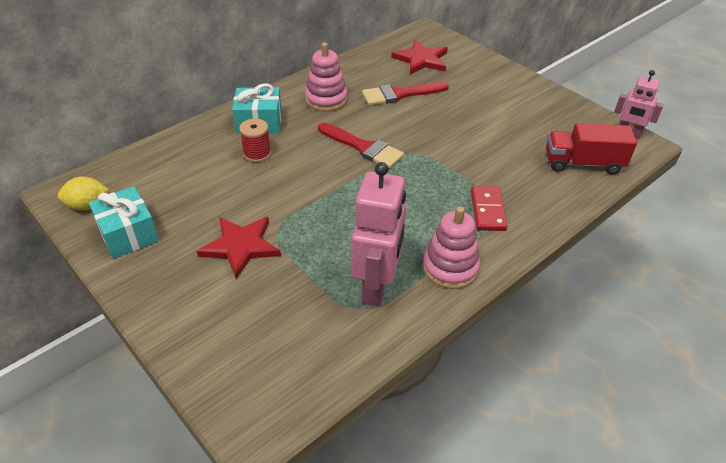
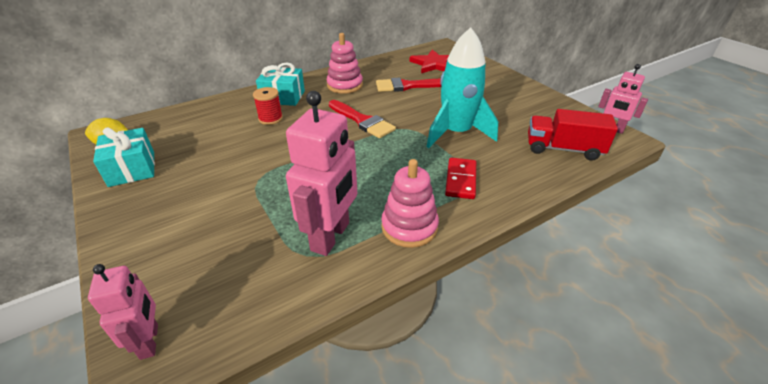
camera: 10 degrees right, 5 degrees down
red star [197,217,281,279] -> none
none -> pink robot [88,264,158,360]
none -> turquoise rocket [426,27,498,148]

